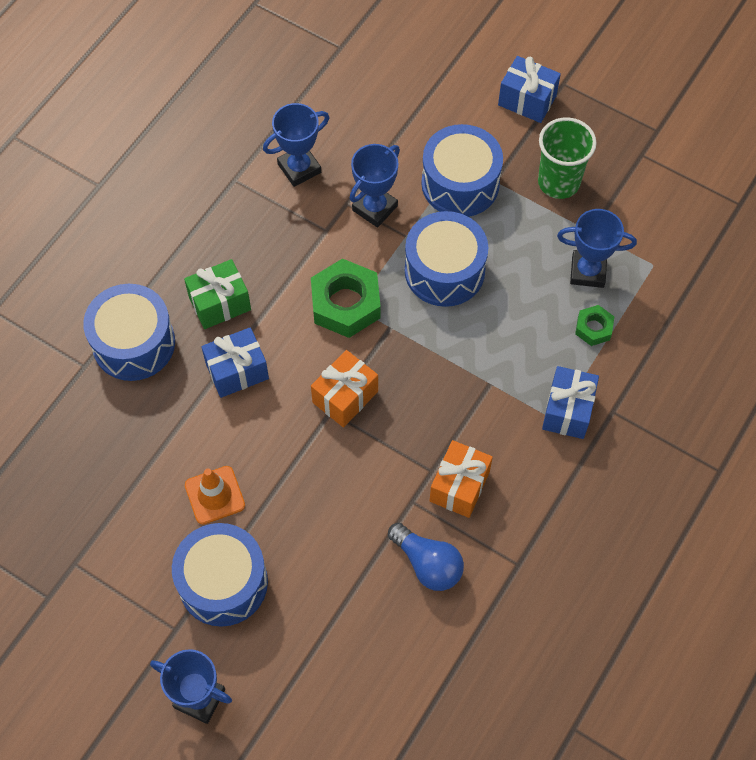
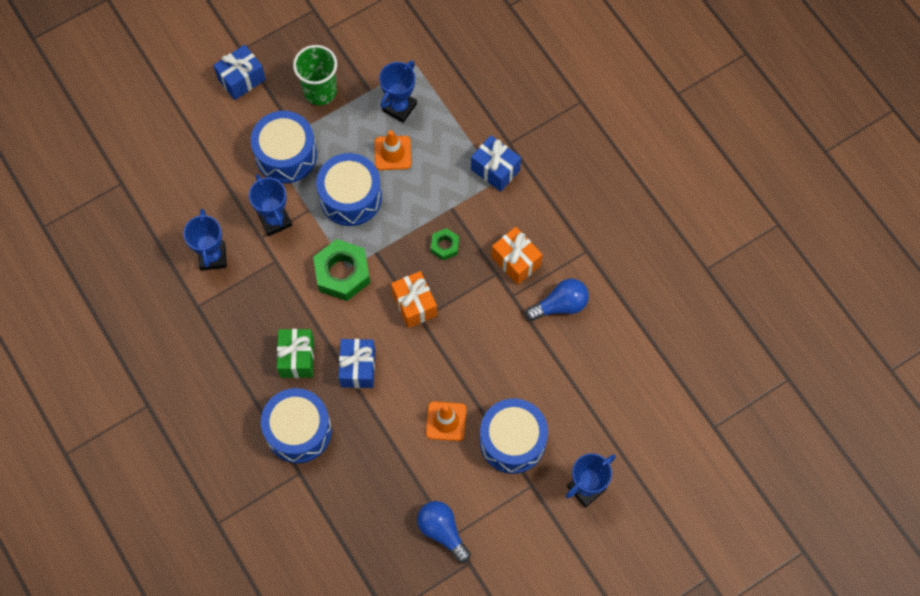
camera: 65 degrees left, 5 degrees up
green nut [575,305,614,346] -> green nut moved to [431,228,459,261]
none -> orange traffic cone [374,130,411,170]
none -> blue light bulb [417,501,471,563]

